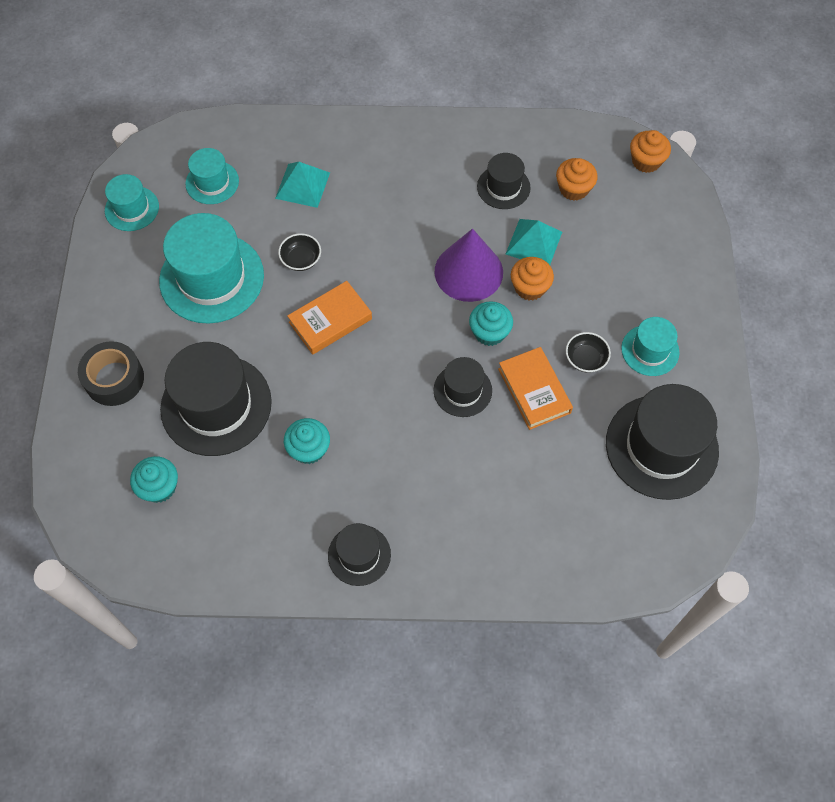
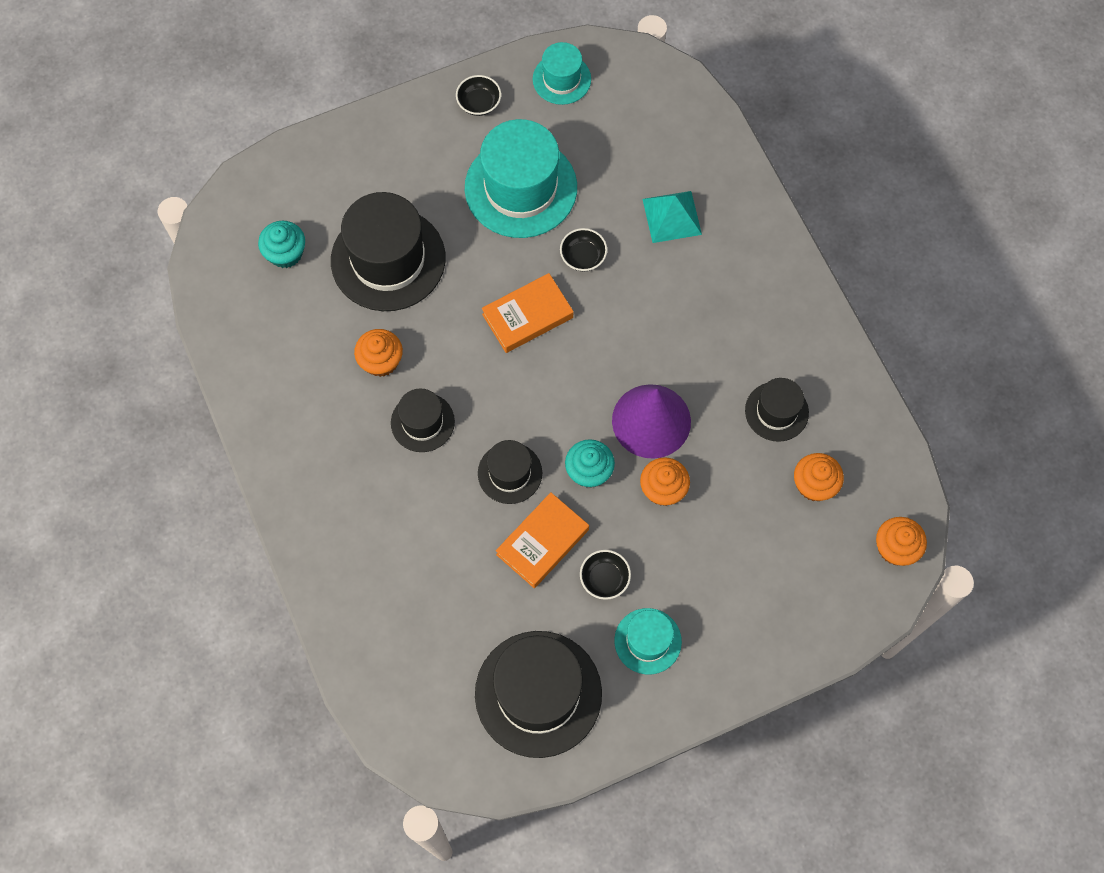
camera: 65 degrees right, 5 degrees up
black tape [78,341,144,406] -> none
turquoise hat [185,148,239,204] -> none
turquoise cupcake [284,418,330,464] -> orange cupcake [354,329,403,377]
orange book [287,281,372,355] -> orange book turned 60 degrees counterclockwise [482,273,573,353]
black hat [328,523,391,586] -> black hat moved to [391,388,455,452]
turquoise pyramid [506,219,562,265] -> none
none -> black bowl [456,75,501,116]

